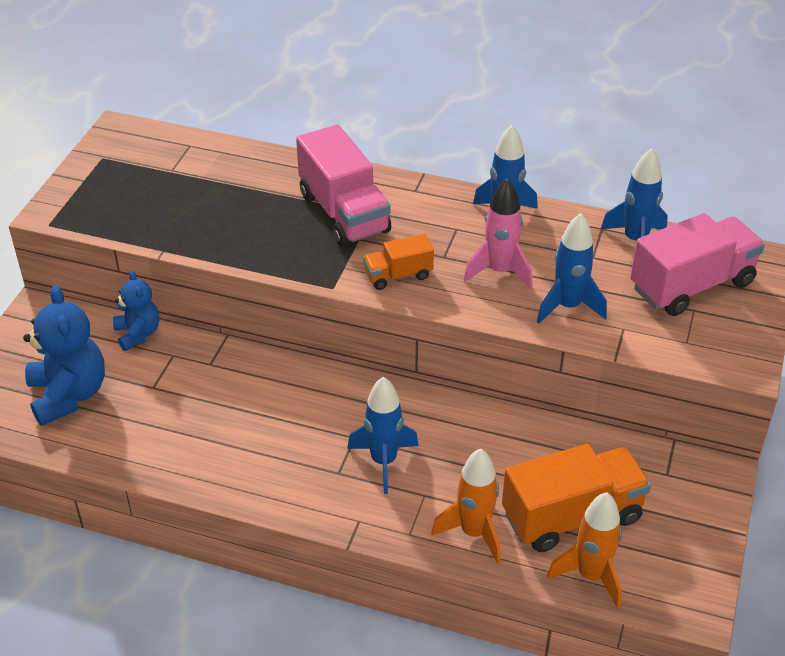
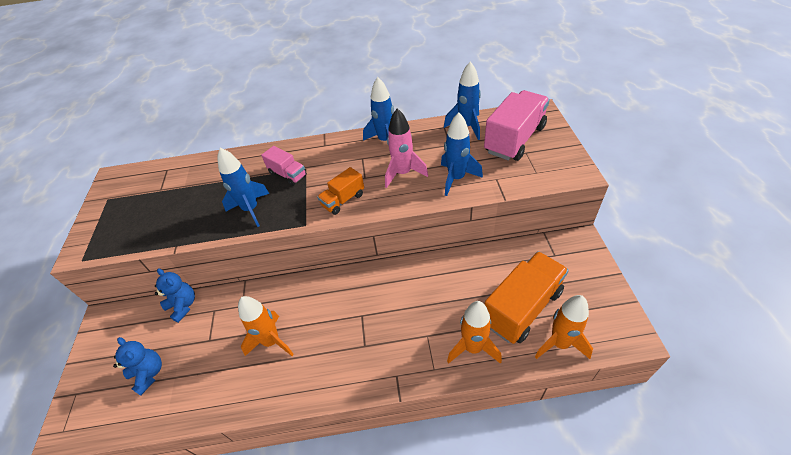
camera: 20 degrees left, 5 degrees up
blue teddy bear [23,285,105,426] -> blue teddy bear [113,337,162,396], size x0.61
pink truck [296,124,391,247] -> pink truck [261,146,307,186], size x0.53
blue rocket [347,377,419,494] -> blue rocket moved to [217,148,270,227]
none -> orange rocket [238,296,294,356]

